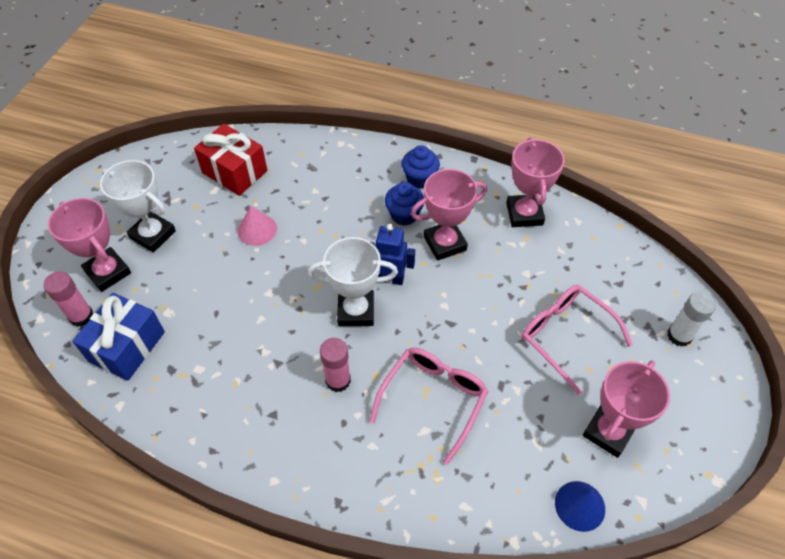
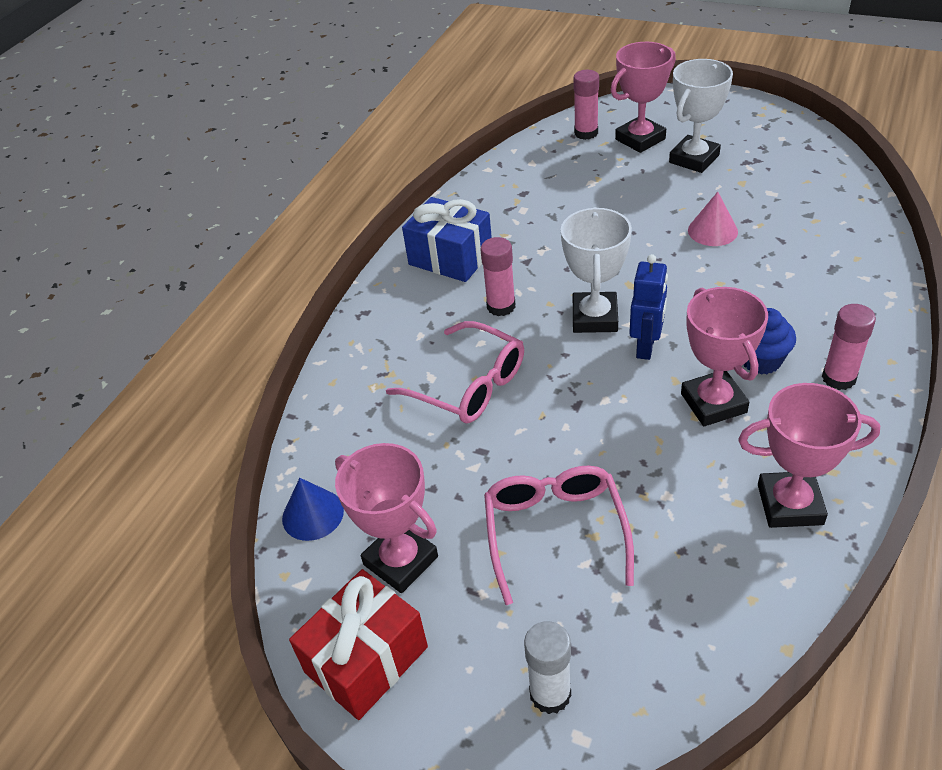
camera: 100 degrees right, 10 degrees down
blue gift [72,293,165,381] -> blue gift moved to [402,197,492,282]
red gift [194,124,268,196] -> red gift moved to [289,569,428,720]
blue cupcake [401,145,440,189] -> pink glue stick [822,304,876,390]
pink glasses [522,285,633,395] -> pink glasses turned 60 degrees counterclockwise [484,465,634,605]

